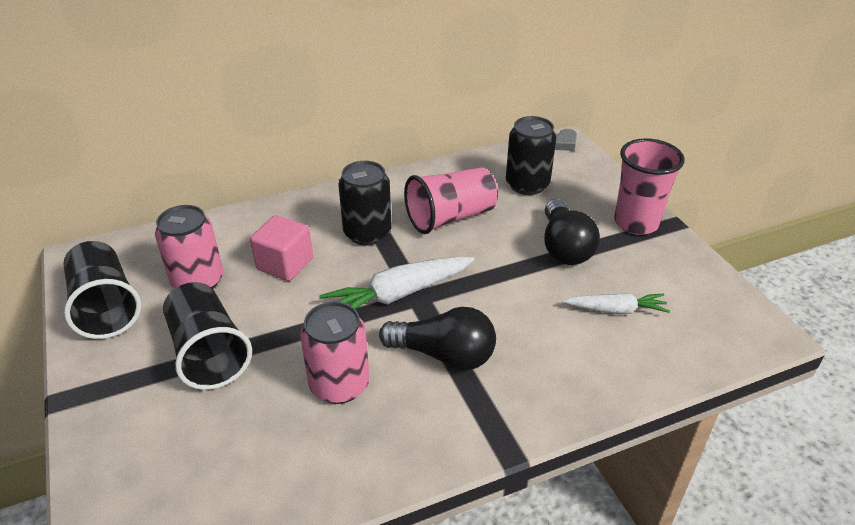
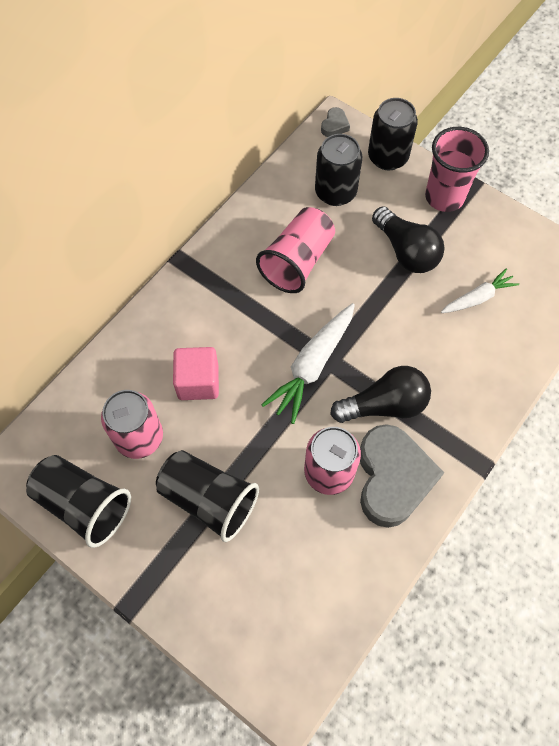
camera: 30 degrees left, 25 degrees up
black can [338,161,392,246] -> black can moved to [368,98,418,170]
none -> grey heart [360,424,444,528]

